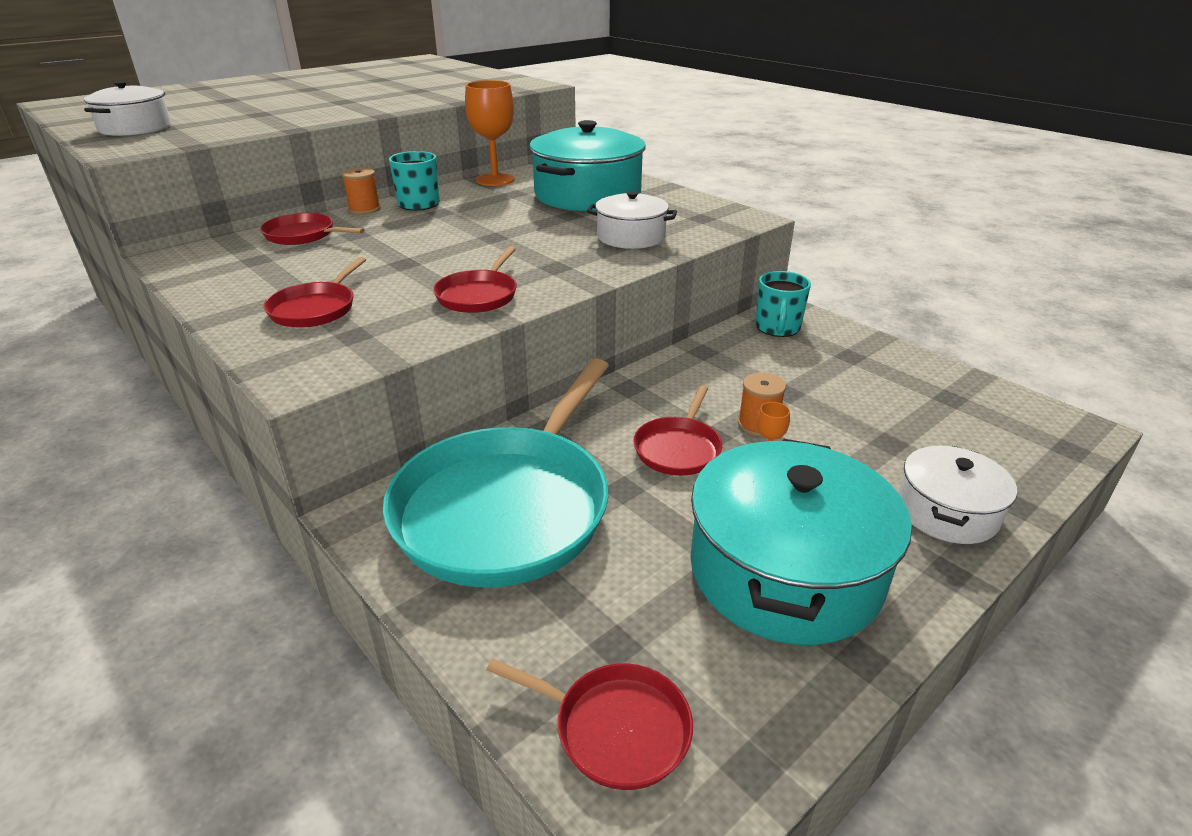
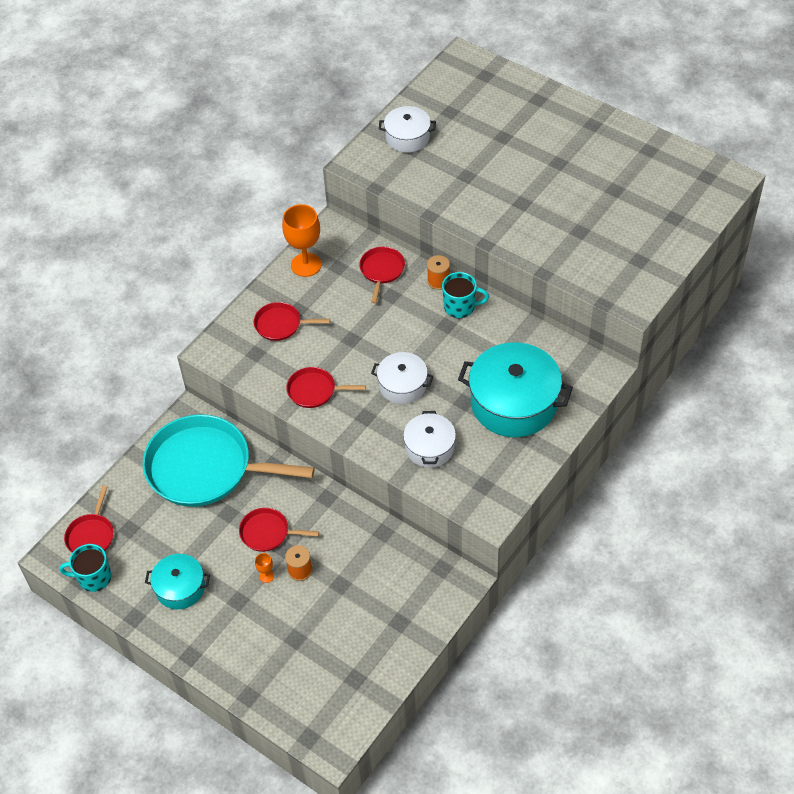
camera: 80 degrees right, 20 degrees up
orange goblet [465,80,514,186] -> orange goblet moved to [282,204,321,277]
turquoise pot [691,439,912,645] -> turquoise pot [145,554,210,609], size x0.56
turquoise mug [755,271,811,337] -> turquoise mug moved to [59,544,112,592]
white pot [898,446,1017,544] -> white pot moved to [371,352,434,404]

